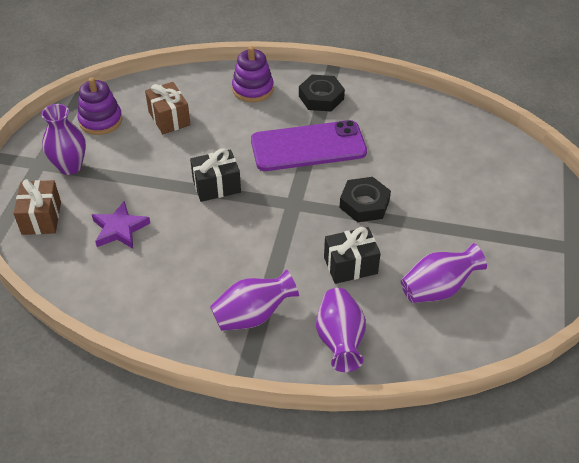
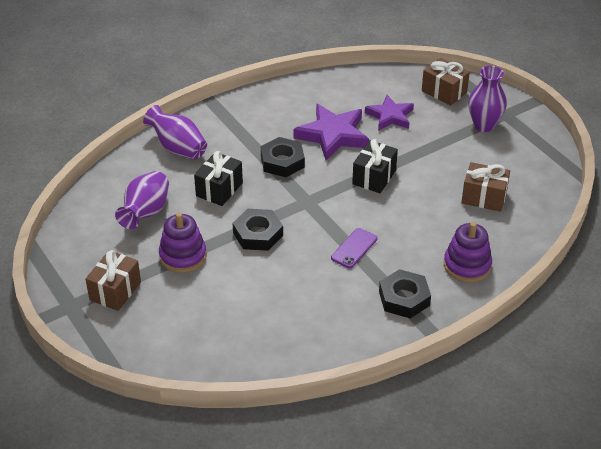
camera: 135 degrees right, 5 degrees down
purple stacking toy [77,77,122,135] -> purple stacking toy moved to [159,212,207,273]
purple vase [210,269,299,331] -> none
purple phone [251,120,367,171] -> purple phone [331,228,378,268], size x0.46
none -> brown gift [86,250,141,311]
none -> black nut [261,137,305,177]
none -> purple star [293,104,369,161]

